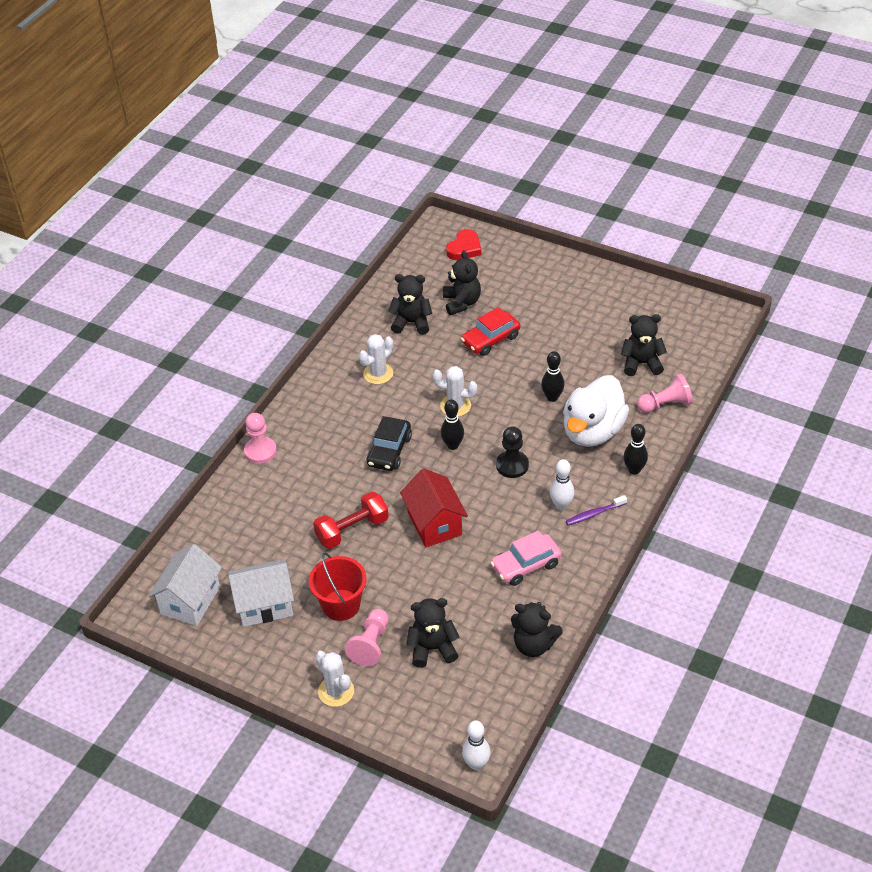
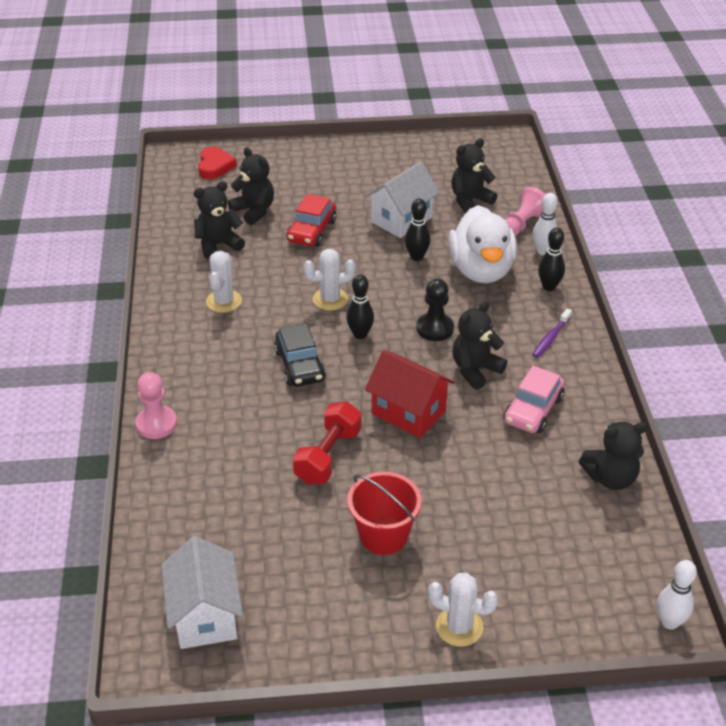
camera: 35 degrees left, 5 degrees down
white house [228,559,294,627] -> white house moved to [365,162,440,238]
pink pawn [345,609,388,666] -> none
black teddy bear [406,598,460,668] -> black teddy bear moved to [453,301,507,390]
white bowling pin [550,459,574,510] -> white bowling pin moved to [532,193,558,255]

